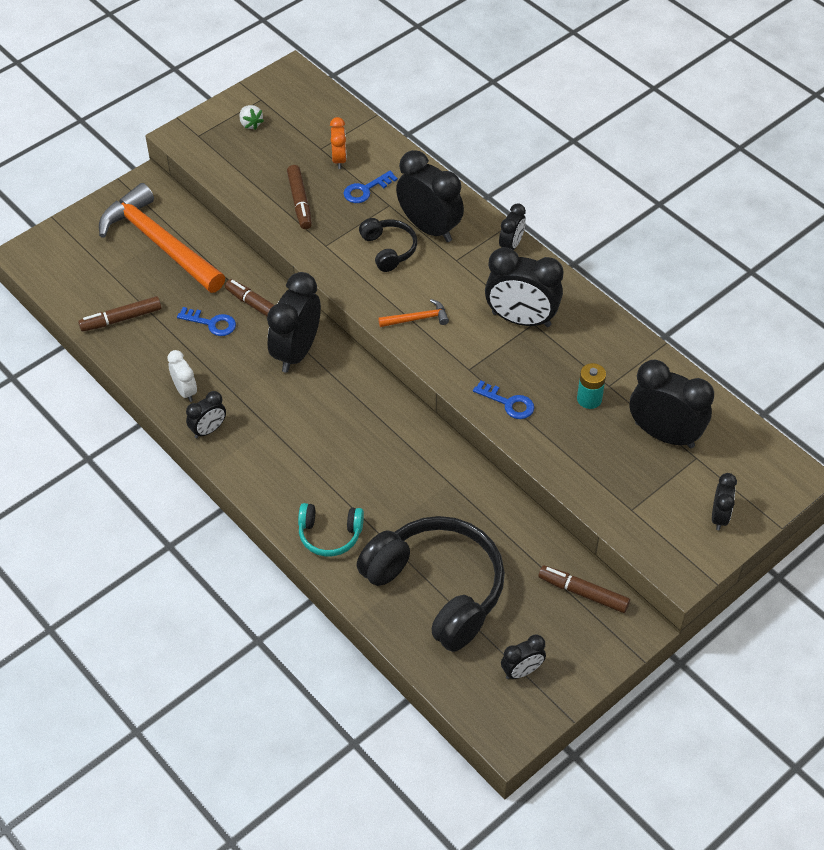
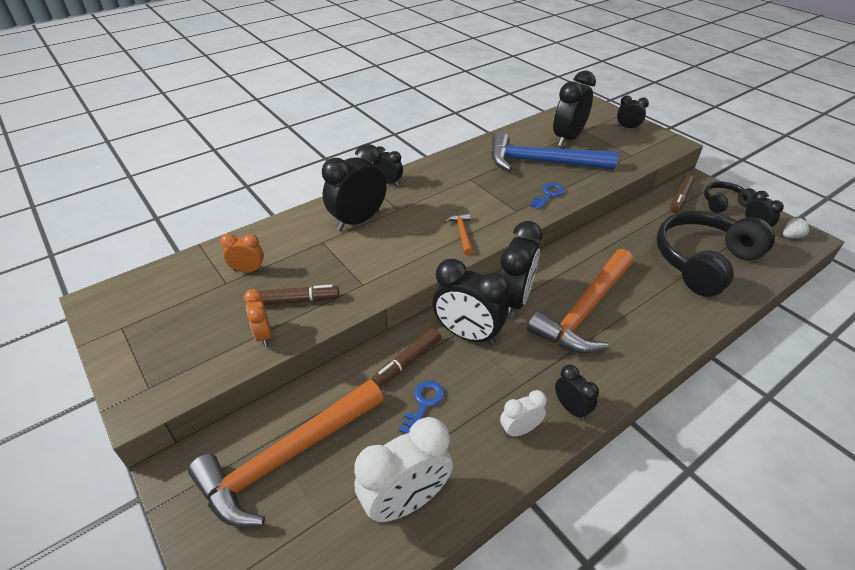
camera: 85 degrees left, 10 degrees down
brown marker [78,296,162,332] -> white clock [354,417,453,522]
white strawberry [240,105,264,130] -> white strawberry moved to [783,217,811,238]
turquoise headphones [298,503,364,557] -> none
blue key [344,171,398,203] -> none
black headphones [359,218,417,272] -> black headphones moved to [704,182,756,213]
black clock [485,247,563,327] -> black clock moved to [500,221,543,318]
turquoise battery [577,363,606,409] -> blue hammer [491,132,618,171]
none -> orange clock [244,289,272,347]
none -> orange hammer [527,249,634,353]

